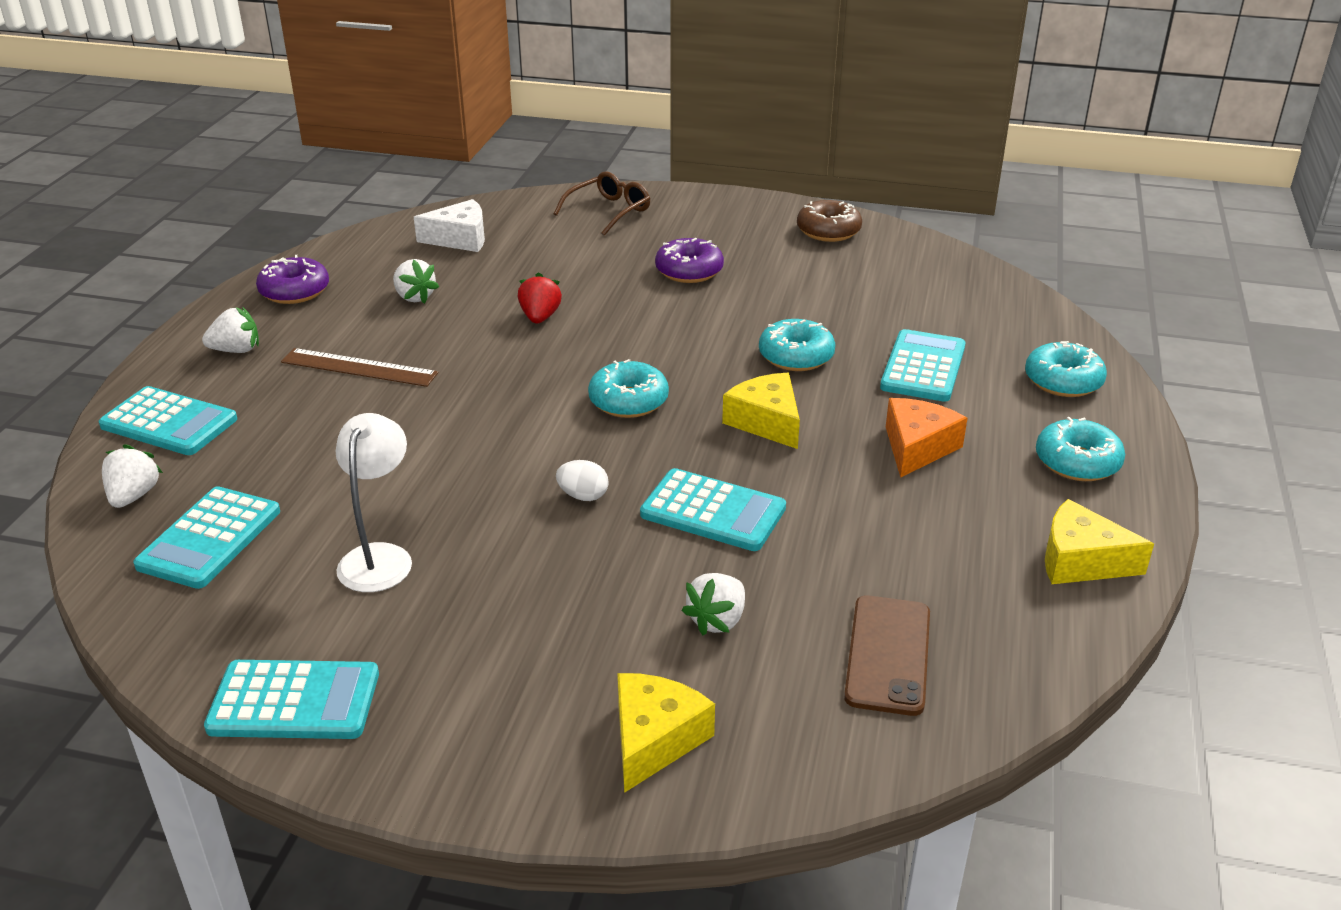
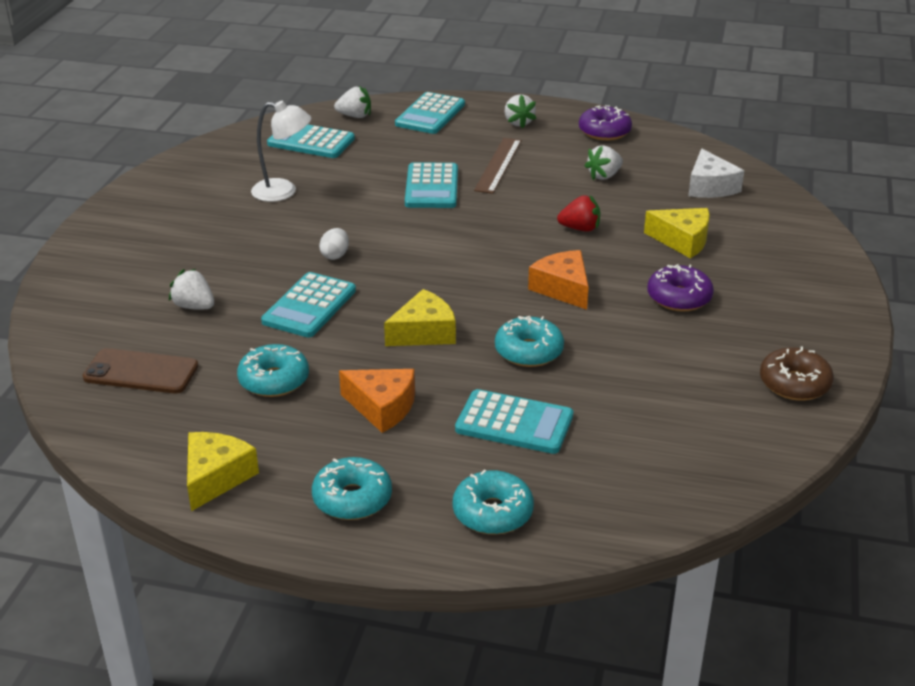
camera: 90 degrees right, 0 degrees up
turquoise calculator [204,660,379,739] -> turquoise calculator moved to [405,162,458,208]
brown glasses [554,171,651,236] -> none
turquoise donut [588,359,669,418] -> turquoise donut moved to [237,344,309,397]
yellow cheese [617,673,715,793] -> yellow cheese moved to [644,208,710,258]
none -> orange cheese [528,250,589,310]

